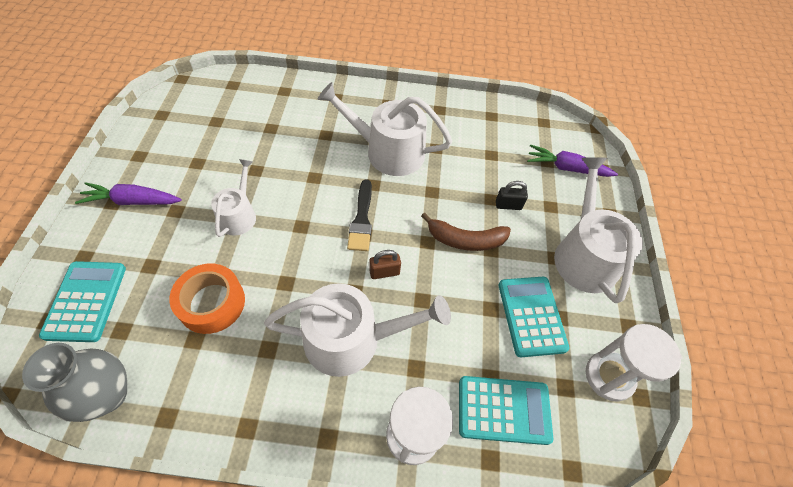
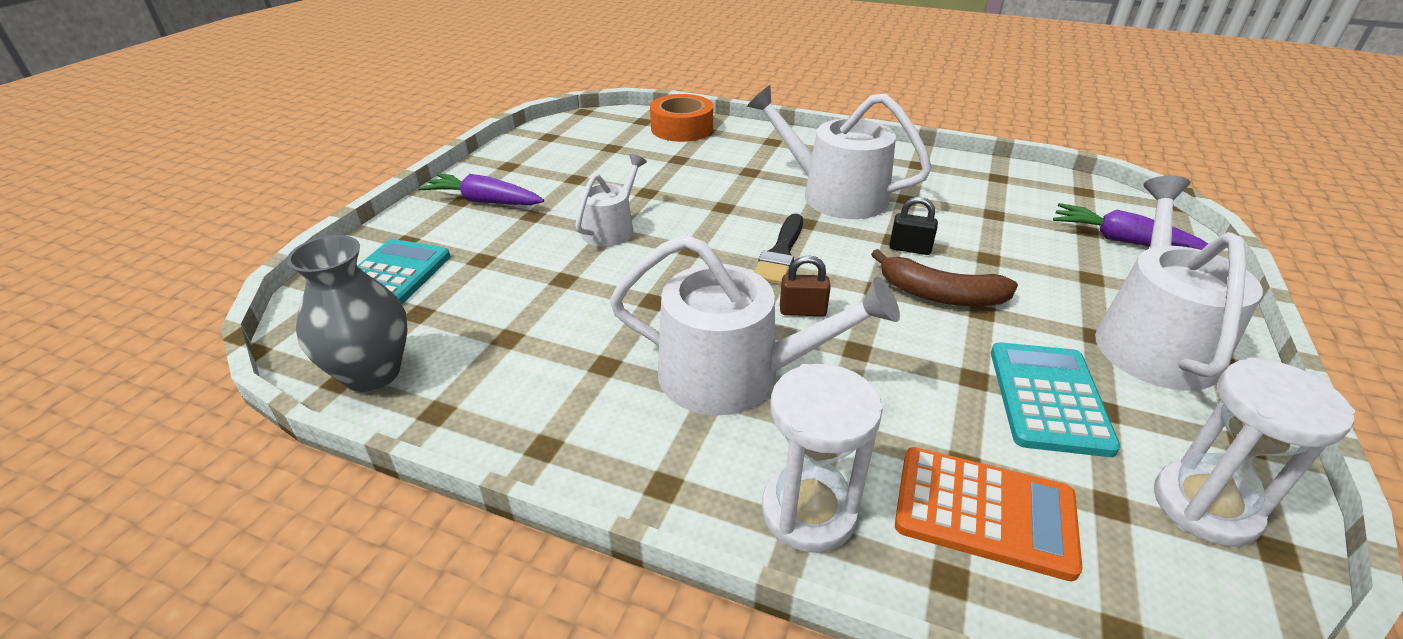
camera: 20 degrees right, 20 degrees down
orange tape [169,264,245,334] -> orange tape moved to [650,94,713,142]
turquoise calculator [459,376,553,445] -> orange calculator [895,447,1082,581]
black padlock [496,181,528,210] -> black padlock moved to [889,197,938,255]

